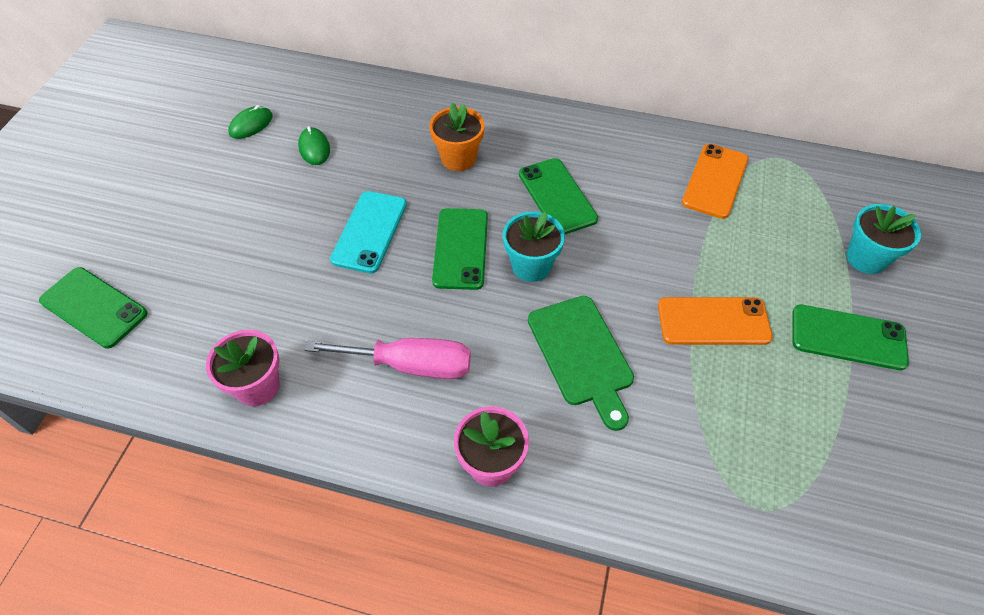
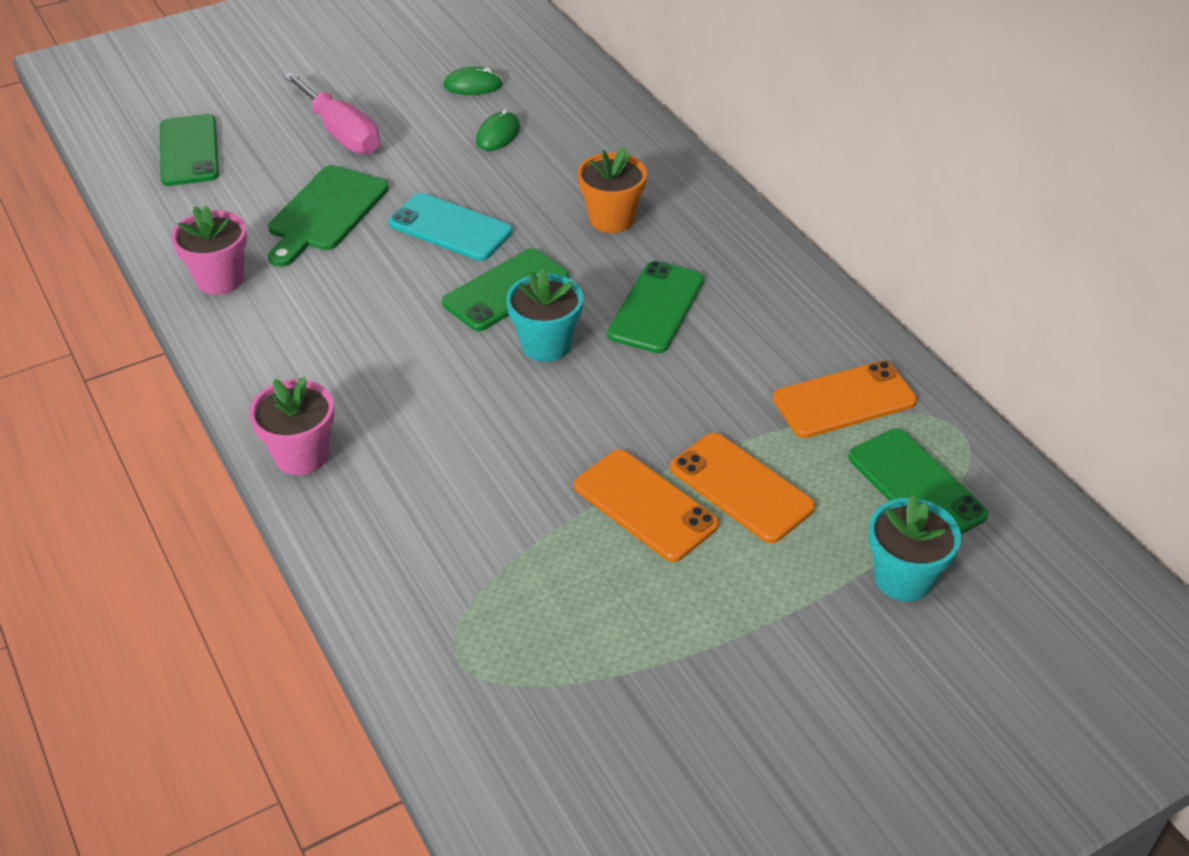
camera: 45 degrees right, 10 degrees down
pink screwdriver [305,338,471,379] -> pink screwdriver moved to [283,72,380,154]
turquoise phone [330,191,407,273] -> turquoise phone turned 60 degrees clockwise [388,193,513,261]
green cutting board [528,296,634,431] -> green cutting board moved to [268,165,389,267]
green phone [792,304,909,370] -> green phone moved to [848,428,989,534]
none -> orange phone [670,433,815,543]

